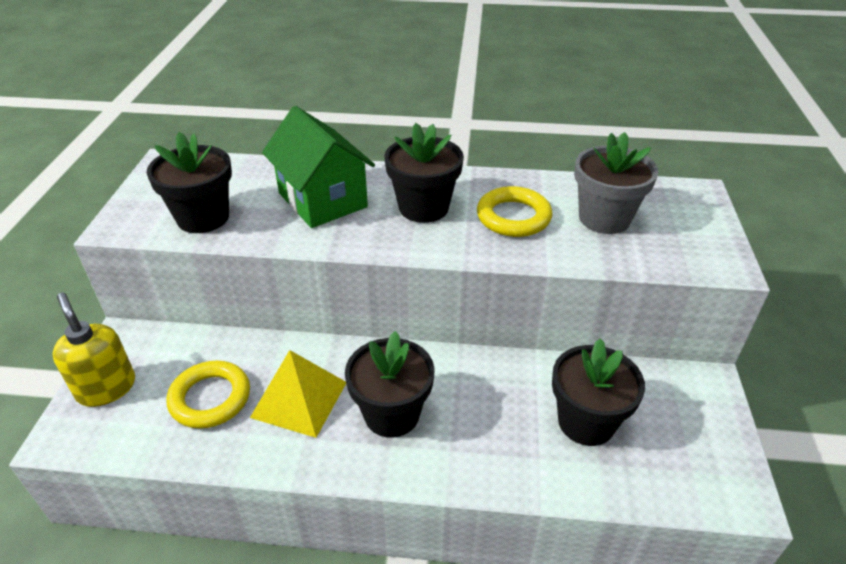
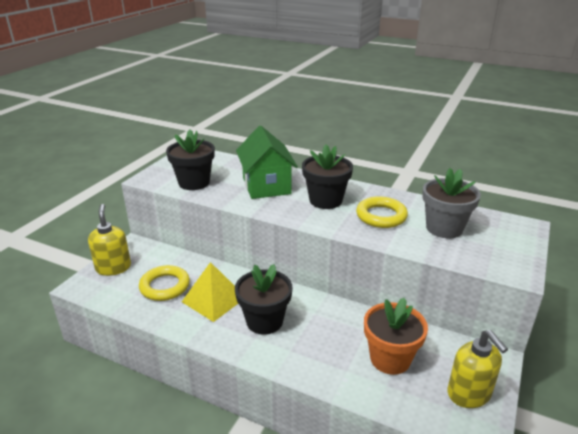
camera: 20 degrees right, 10 degrees down
black flower pot [552,339,645,446] -> orange flower pot [364,298,428,375]
none -> yellow soap dispenser [447,330,508,408]

